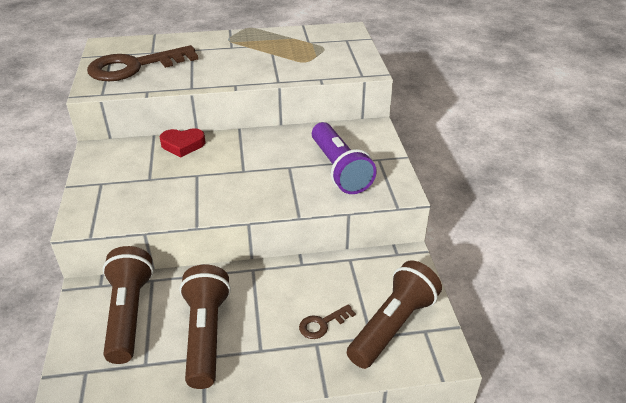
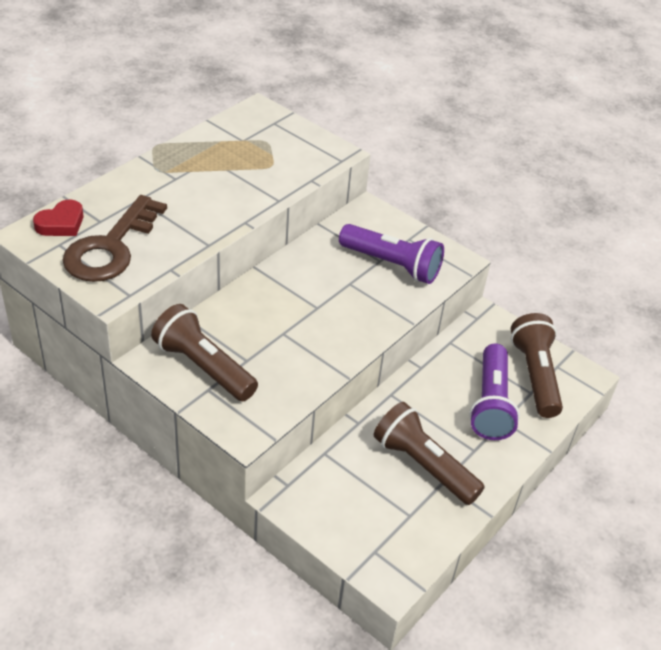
camera: 45 degrees left, 5 degrees up
brown flashlight [102,246,154,364] -> brown flashlight moved to [151,304,258,401]
red heart [159,128,206,157] -> red heart moved to [33,200,83,236]
brown key [299,304,356,339] -> purple flashlight [469,344,520,440]

